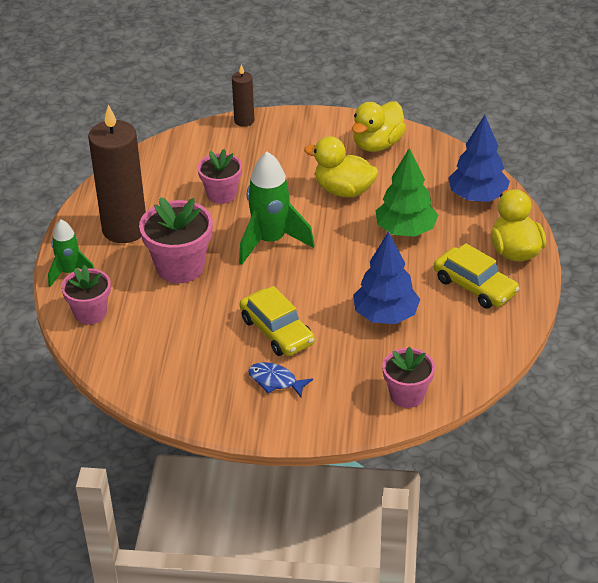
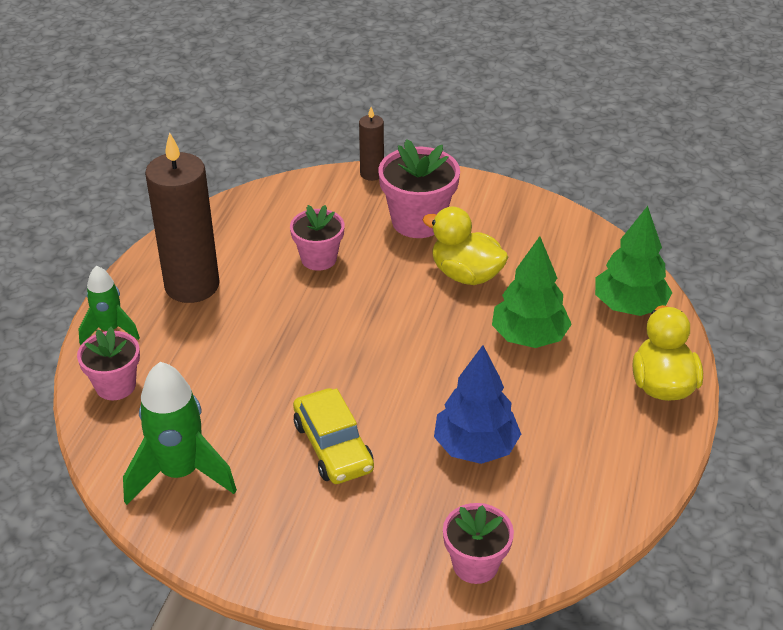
camera: 10 degrees right, 0 degrees up
pink flower pot [139,197,213,283] -> pink flower pot moved to [378,139,460,238]
green rocket [239,152,315,265] -> green rocket moved to [123,362,237,505]
blue fish [248,362,313,397] -> none
yellow duck [352,101,406,152] -> none
yellow car [434,243,520,308] -> none
blue tree [448,115,510,202] -> green tree [595,206,672,316]

